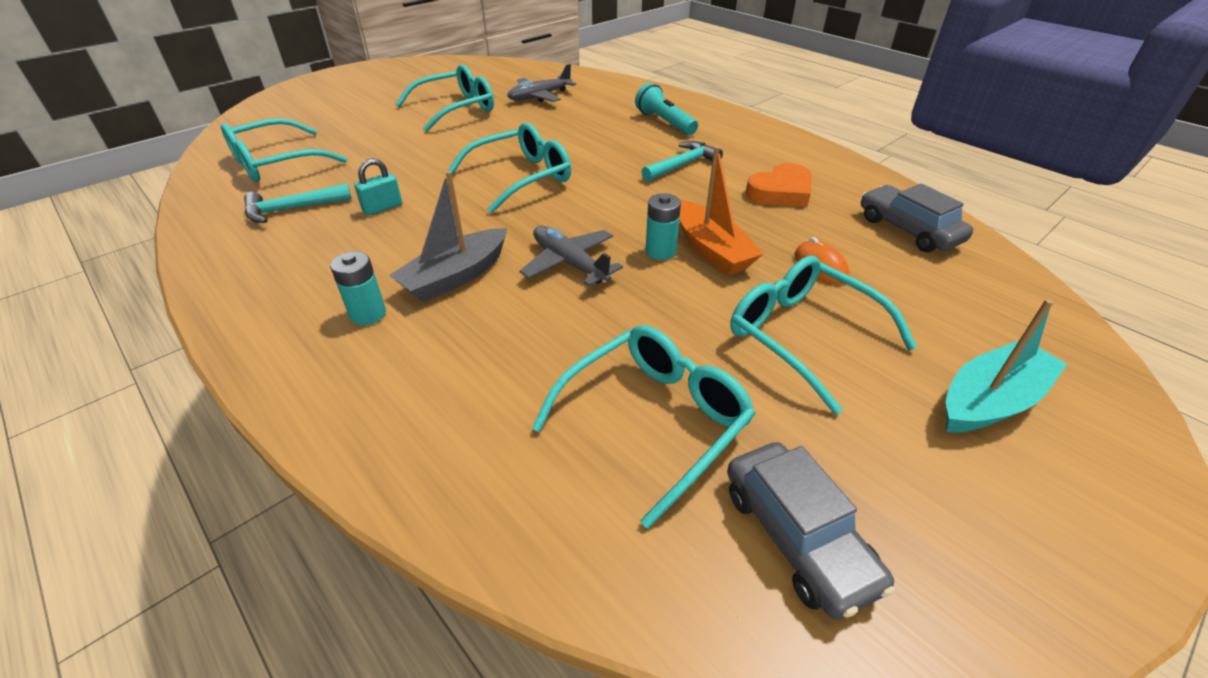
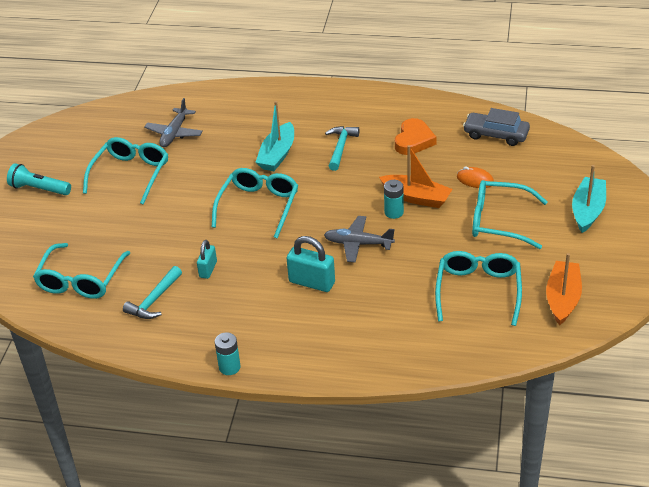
camera: 35 degrees left, 0 degrees up
turquoise battery [330,251,386,325] -> turquoise battery moved to [214,332,241,375]
grey boat [389,171,507,302] -> turquoise padlock [286,236,335,292]
turquoise flashlight [635,83,698,135] -> turquoise flashlight moved to [7,163,71,195]
grey car [727,442,895,620] -> orange boat [546,253,582,325]
none -> turquoise boat [255,101,294,171]

